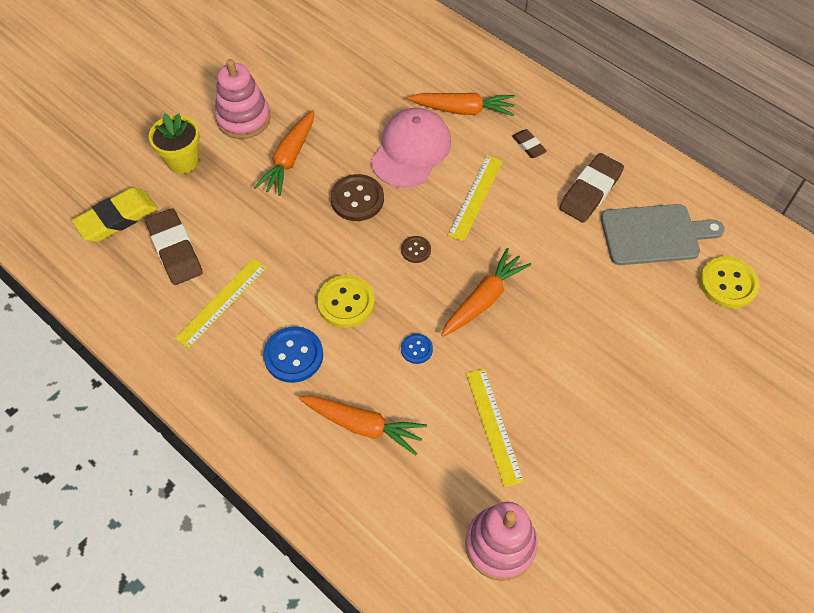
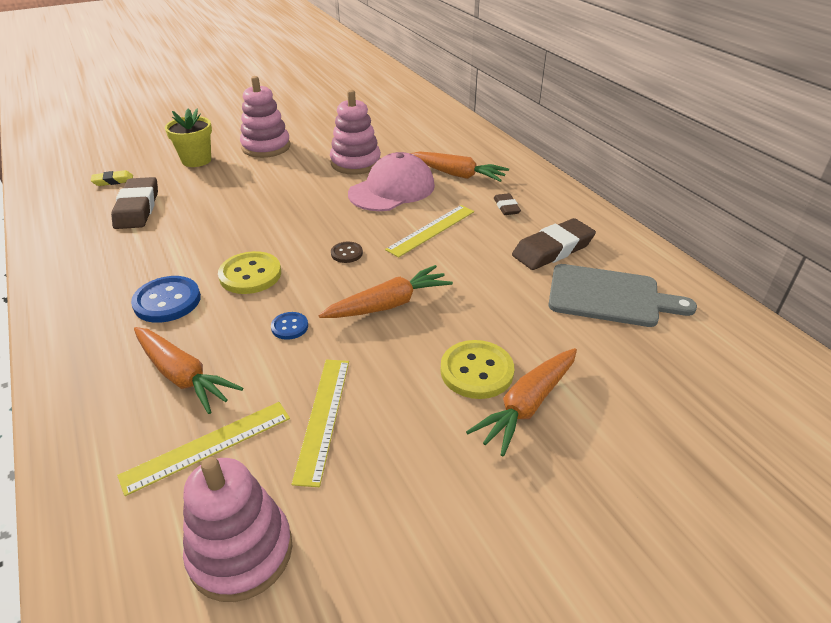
camera: 20 degrees right, 20 degrees down
yellow eraser [72,187,158,242] -> yellow eraser [91,170,133,186], size x0.53
yellow ruler [175,258,267,349] -> yellow ruler moved to [117,402,290,496]
orange carrot [254,110,314,196] -> orange carrot moved to [466,348,577,456]
brown button [330,174,384,221] -> none
yellow button [700,256,759,308] -> yellow button moved to [440,340,514,399]
none -> pink stacking toy [330,90,381,175]

